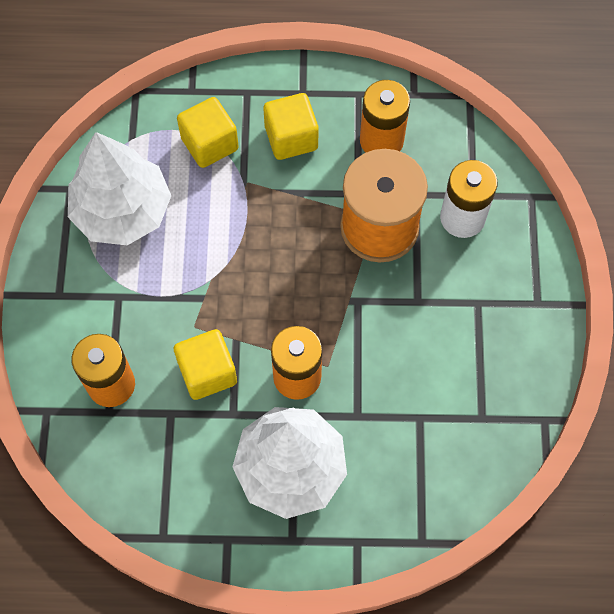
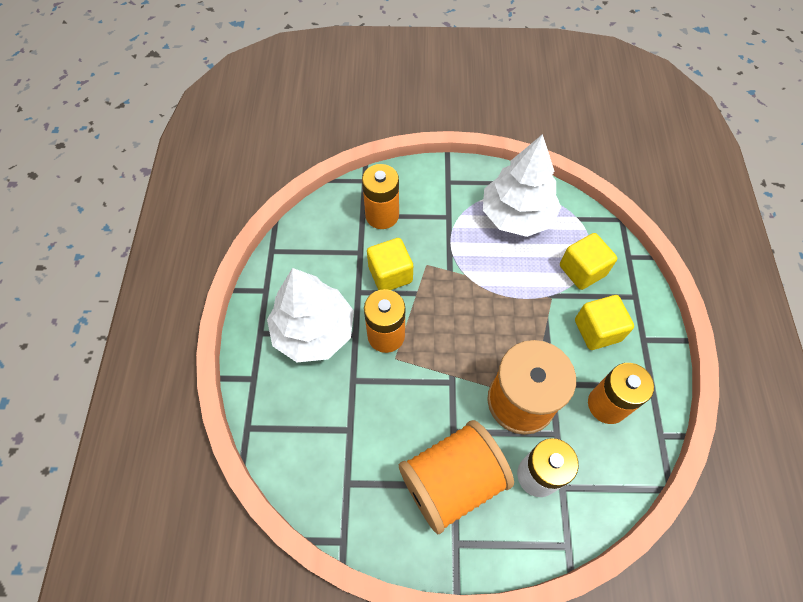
camera: 90 degrees right, 5 degrees down
none -> orange spool [399,420,514,534]

